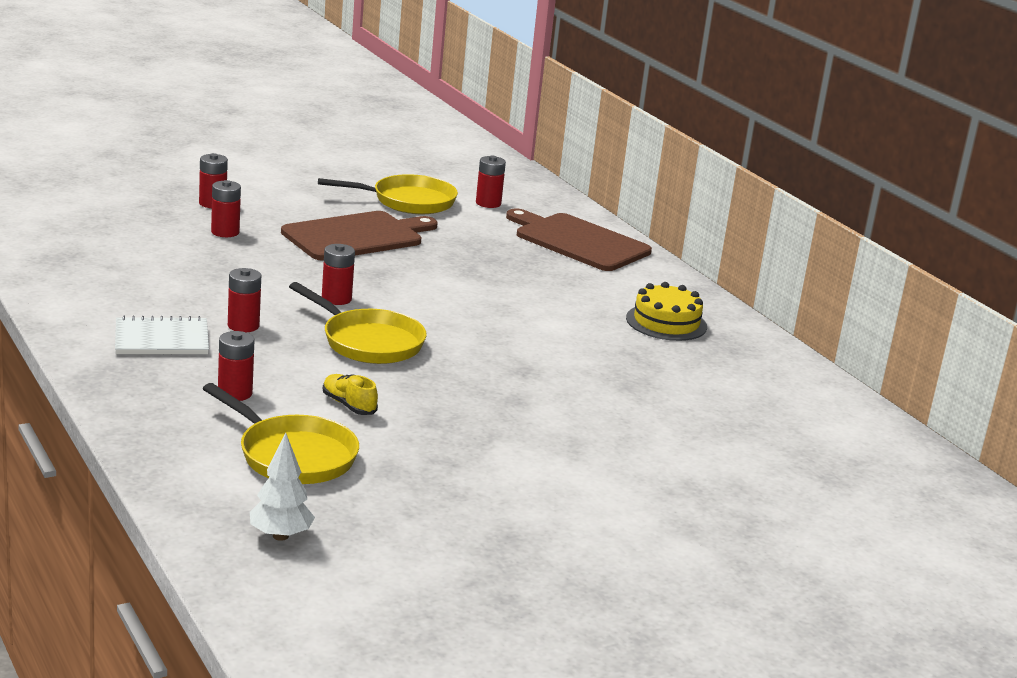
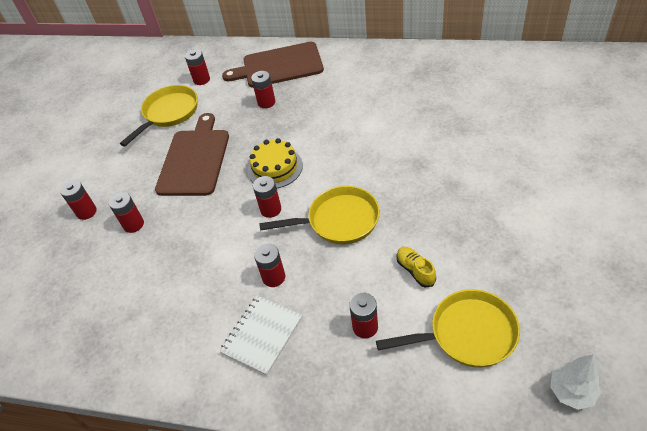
camera: 40 degrees left, 25 degrees up
yellow shoe [323,374,378,415] -> yellow shoe turned 60 degrees clockwise [397,247,436,288]
yellow cake [626,282,707,341] -> yellow cake moved to [248,138,303,188]
none -> red battery [251,71,275,108]

